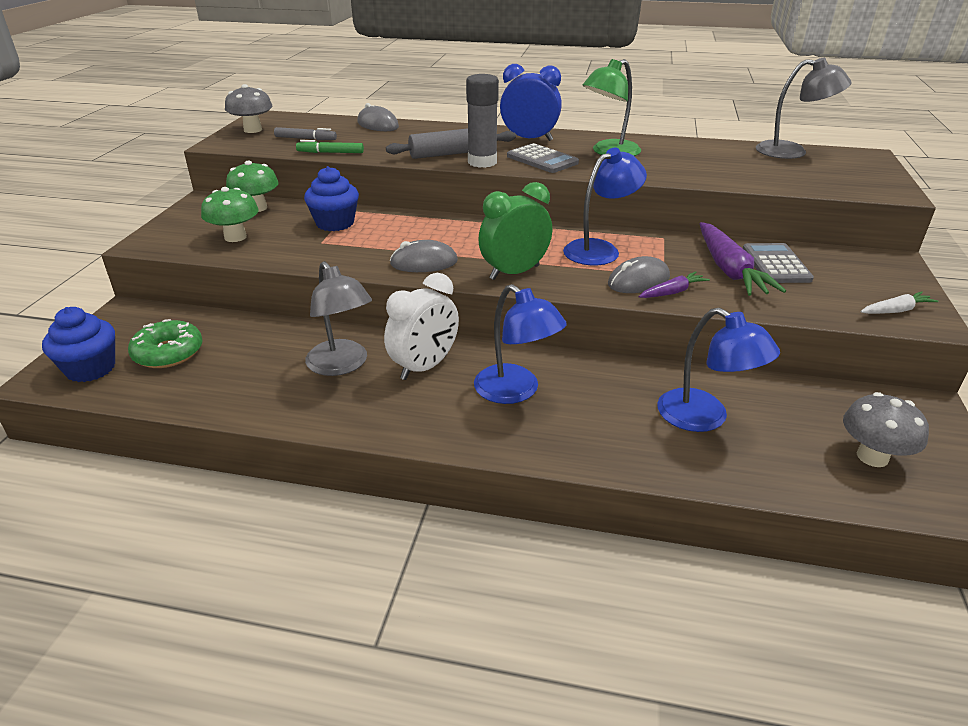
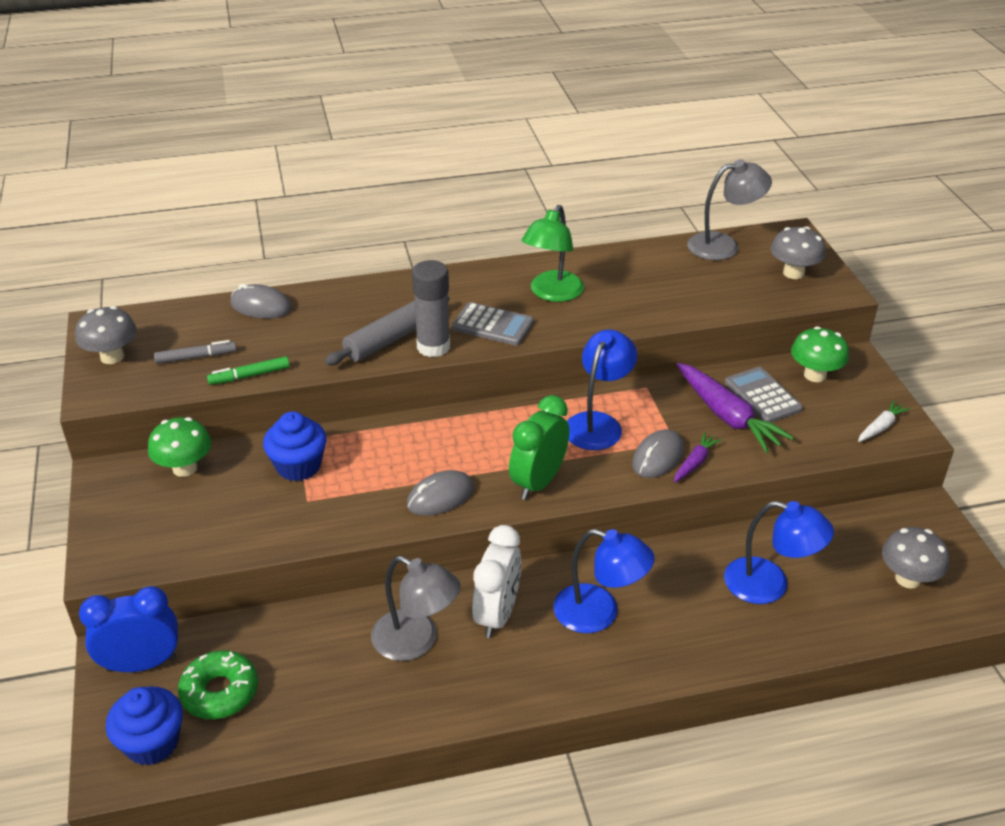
camera: 25 degrees left, 5 degrees up
green mushroom [201,187,259,242] -> green mushroom moved to [791,326,849,382]
blue clock [500,64,562,141] -> blue clock moved to [79,586,178,672]
none -> grey mushroom [771,226,826,279]

